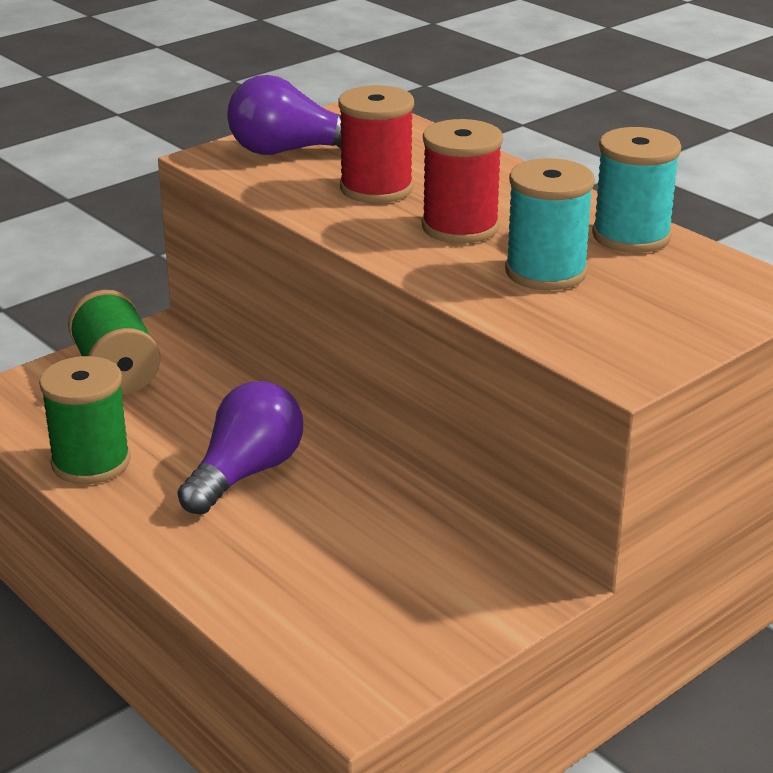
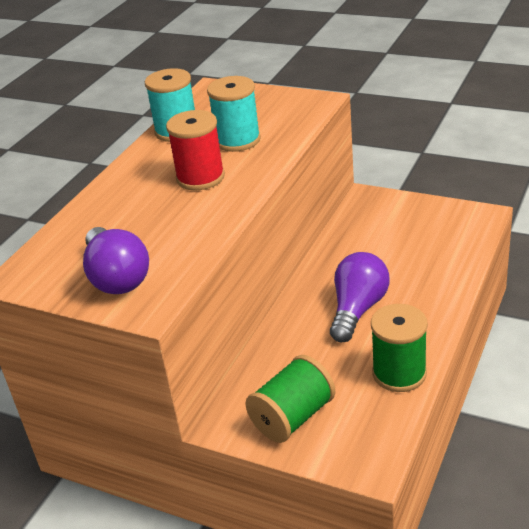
camera: 110 degrees left, 5 degrees up
purple light bulb [177,381,303,515] -> purple light bulb turned 105 degrees clockwise [330,252,390,342]
red spool [338,85,414,203] -> none

